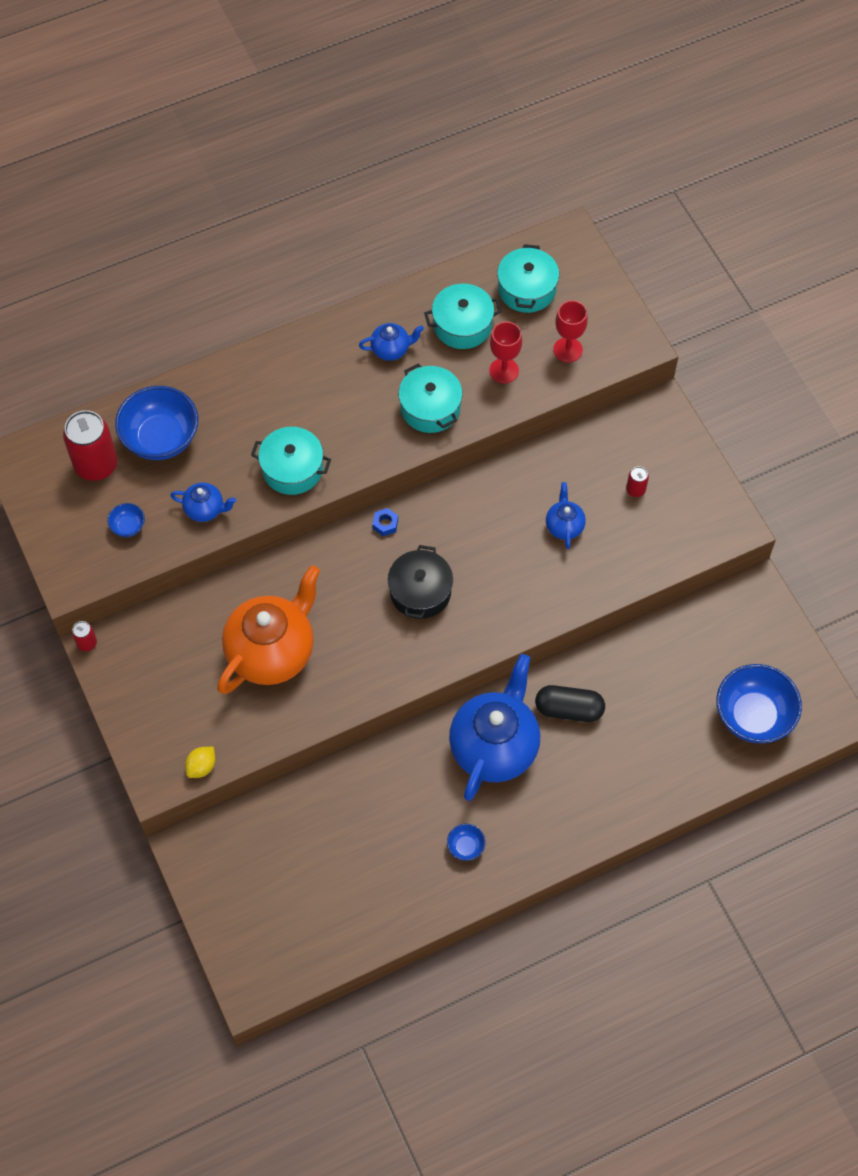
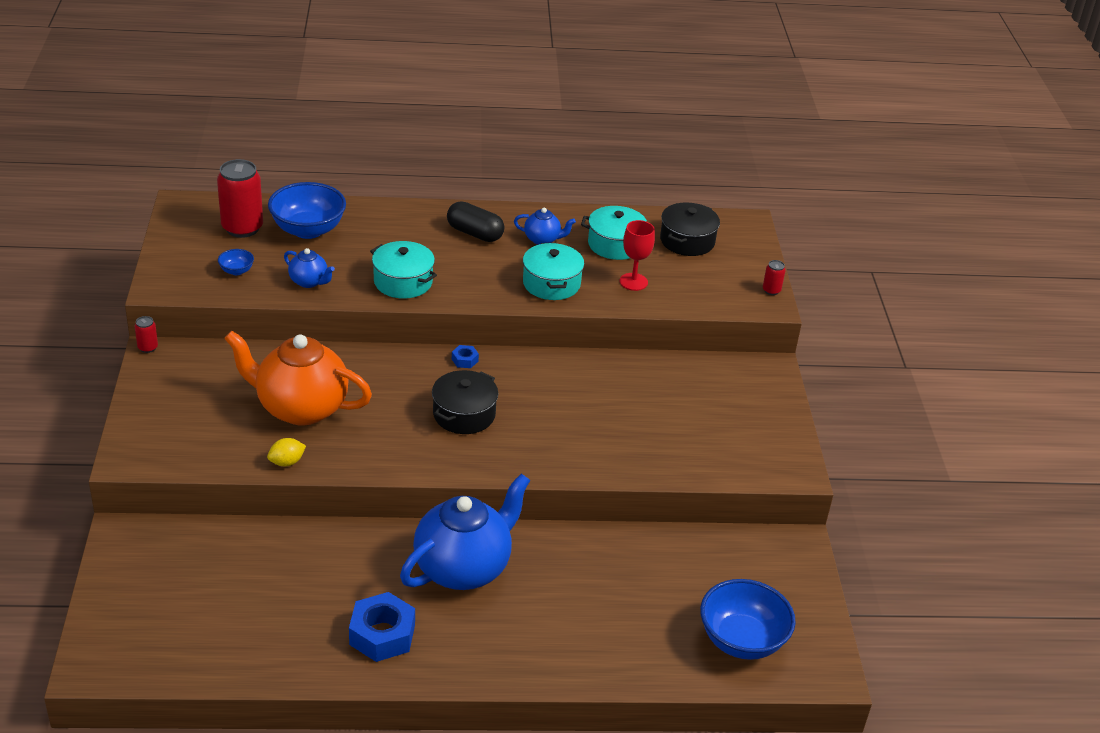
camera: 20 degrees right, 25 degrees down
yellow lemon [185,747,215,778] -> yellow lemon moved to [267,438,306,466]
orange teapot [217,565,320,694] -> orange teapot turned 135 degrees counterclockwise [224,331,372,425]
blue bowl [447,824,486,861] -> blue nut [349,592,415,662]
turquoise pot [497,244,559,313] -> black pot [660,202,720,256]
black capsule [535,685,605,722] -> black capsule moved to [447,201,505,242]
blue teapot [546,482,586,549] -> none
red goblet [553,300,588,363] -> none
red can [626,466,649,497] -> red can moved to [763,260,786,295]

